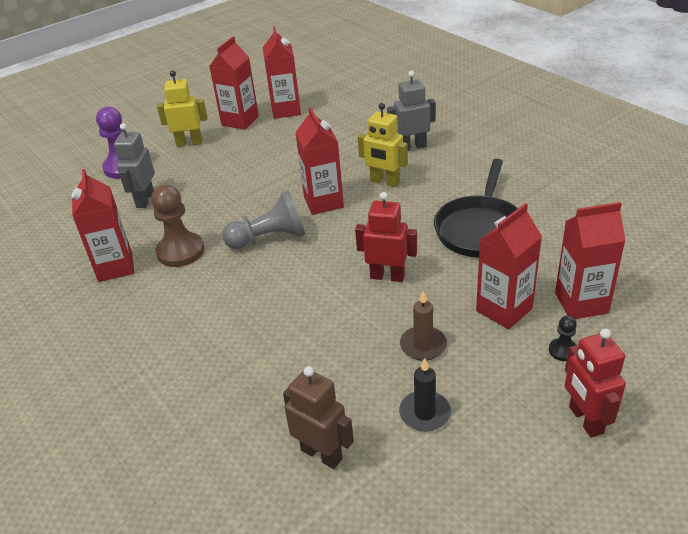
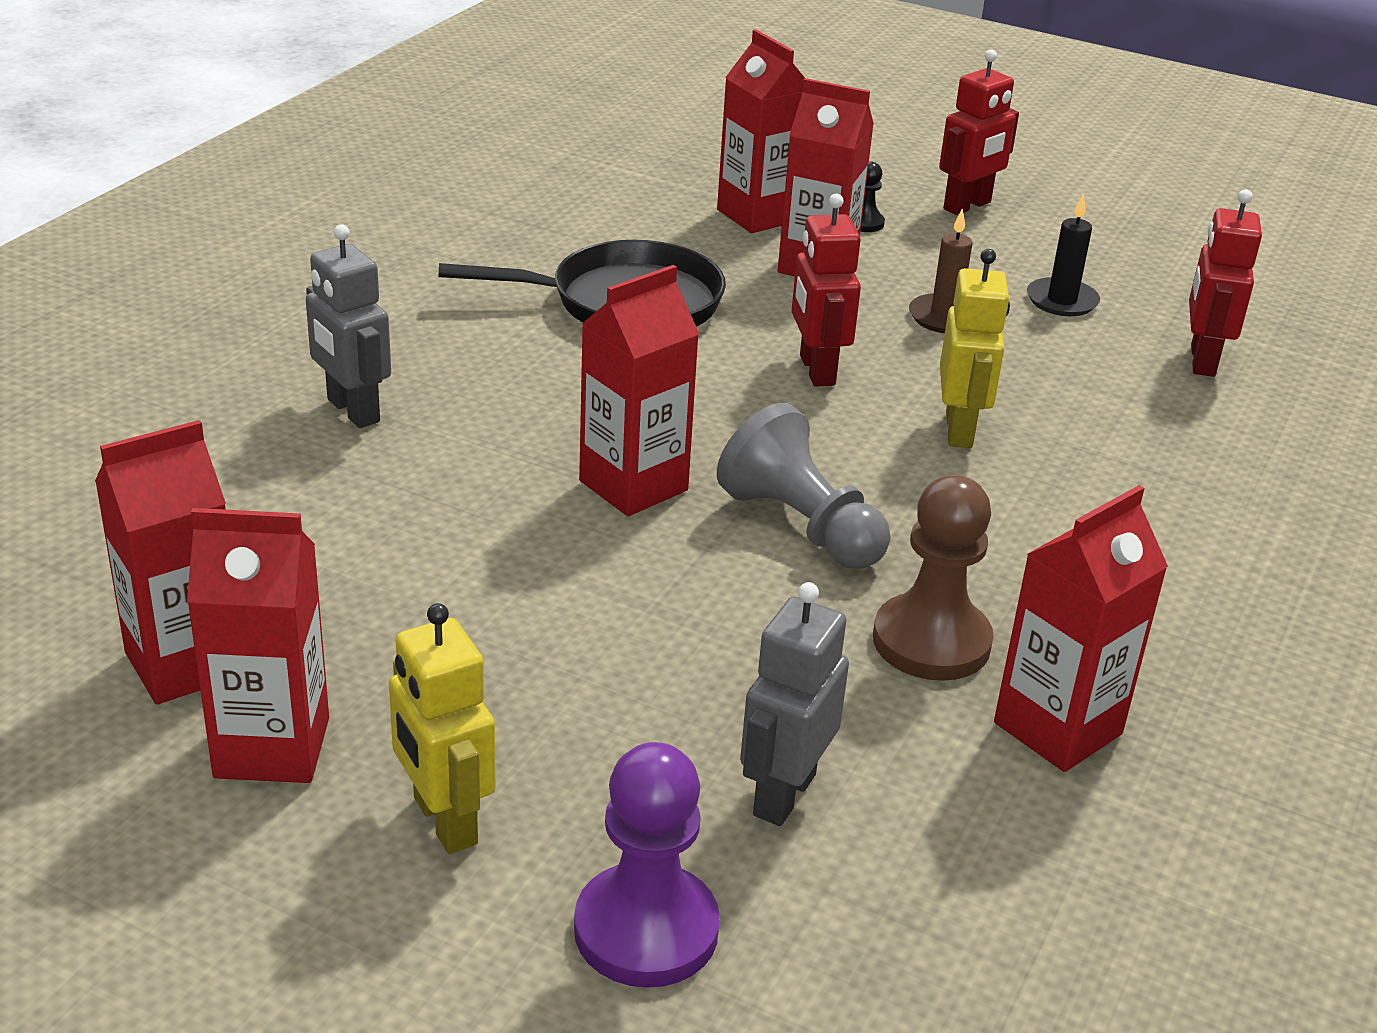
camera: 120 degrees left, 5 degrees down
grey robot [114,123,155,208] -> grey robot turned 135 degrees clockwise [740,582,849,826]
brown robot [283,366,354,469] -> red robot [1189,189,1262,377]
yellow robot [358,103,408,187] -> yellow robot moved to [940,249,1010,448]

